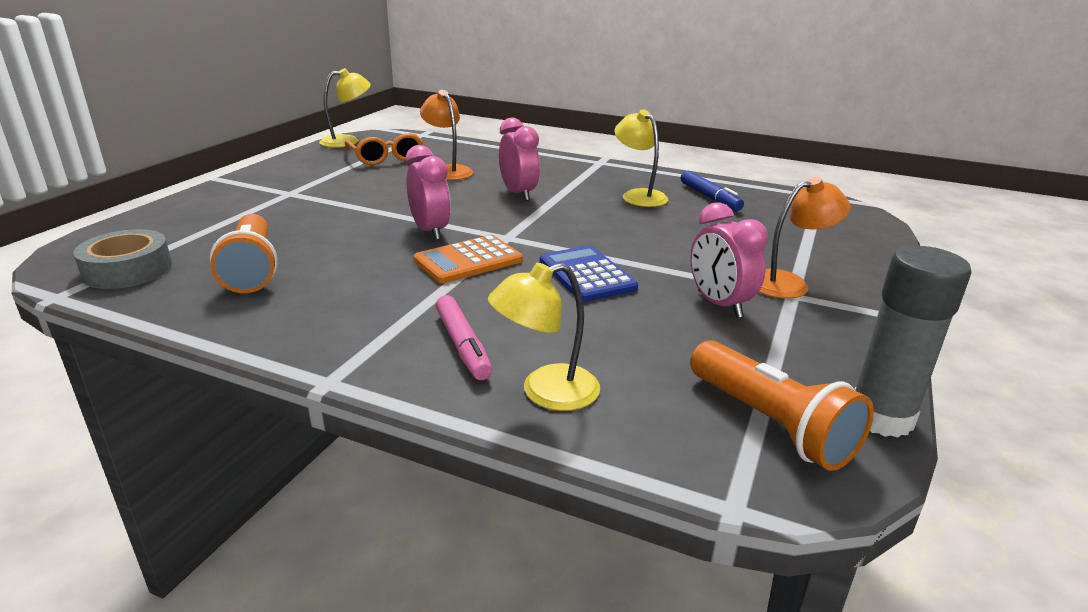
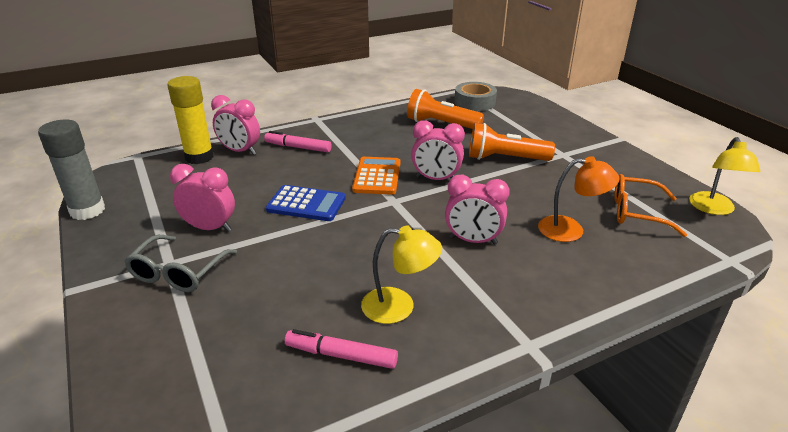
camera: 130 degrees right, 5 degrees up
yellow lamp [488,263,600,411] -> pink clock [211,95,260,155]
blue marker [681,171,744,211] -> pink marker [285,329,398,369]
orange flashlight [690,340,874,471] -> orange flashlight moved to [469,123,555,161]
orange lamp [759,177,851,299] -> grey glasses [124,235,237,292]
none -> yellow glue stick [167,76,214,164]

